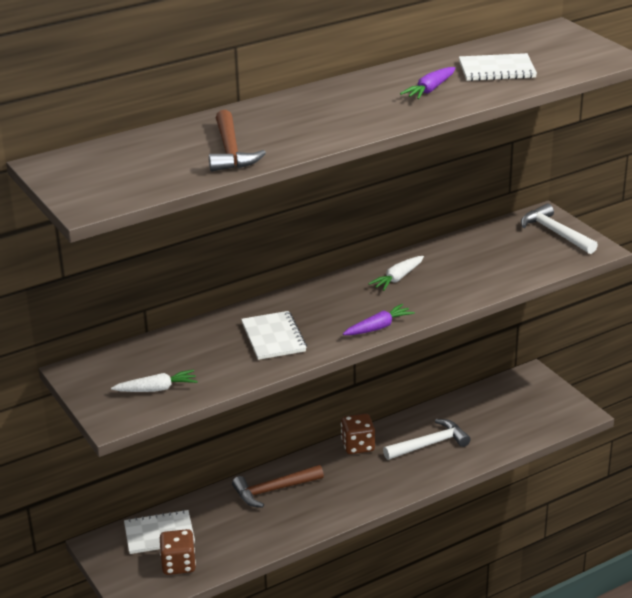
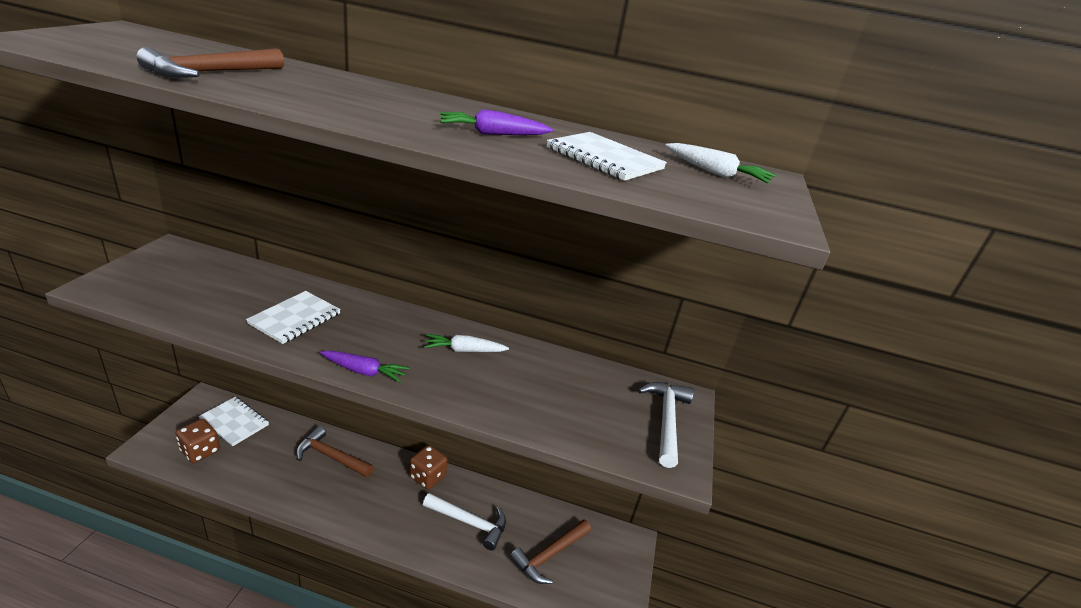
camera: 40 degrees right, 0 degrees up
white carrot [111,369,198,392] -> white carrot moved to [665,143,776,183]
none -> brown hammer [510,519,591,584]

